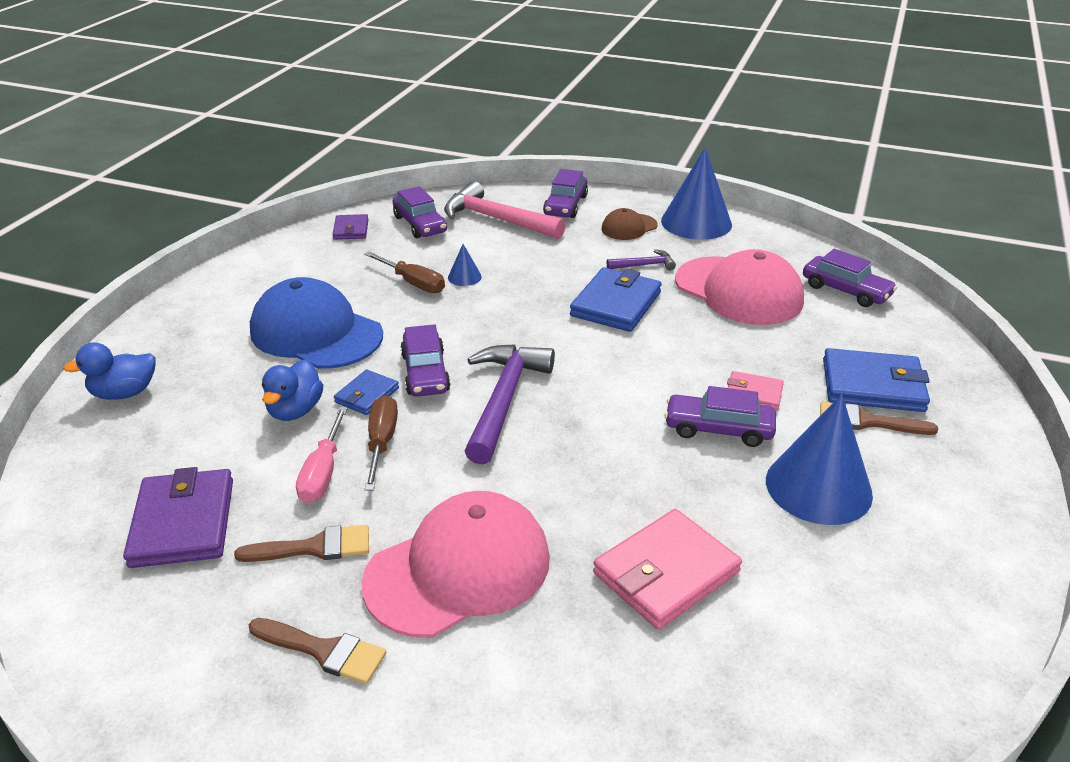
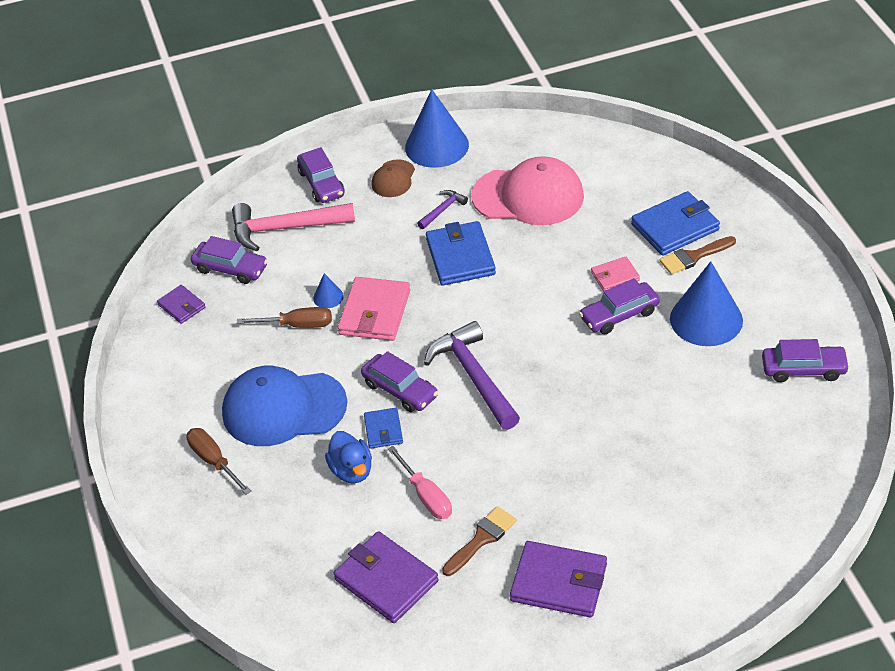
camera: 35 degrees left, 10 degrees up
blue duck [63,342,156,400] -> none
brown brush [249,618,386,684] -> purple wallet [510,541,607,617]
pink cap [362,491,550,638] -> none
brown screwdriver [364,395,398,491] -> brown screwdriver moved to [186,428,251,495]
pink wallet [593,509,742,630] -> pink wallet moved to [338,277,410,341]
purple car [803,249,897,307] -> purple car moved to [762,339,850,382]

